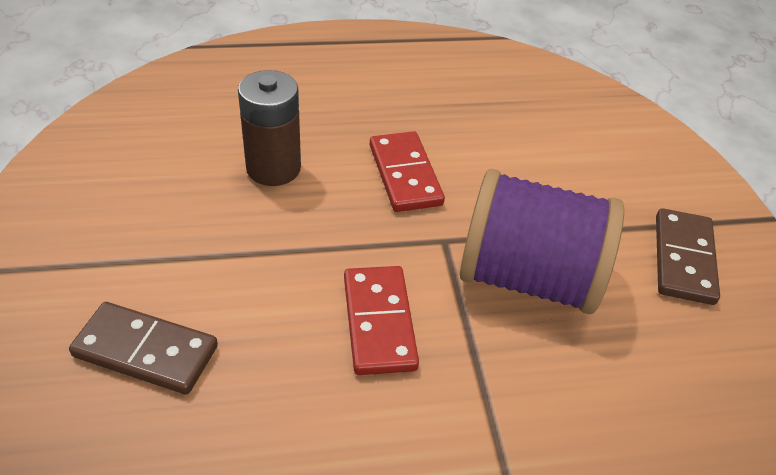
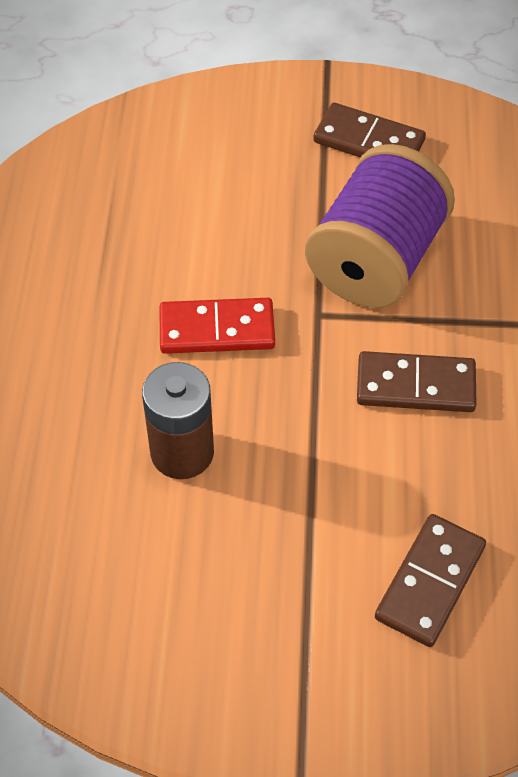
camera: 75 degrees left, 10 degrees up
red domino [344,266,419,375] -> brown domino [357,351,476,412]

